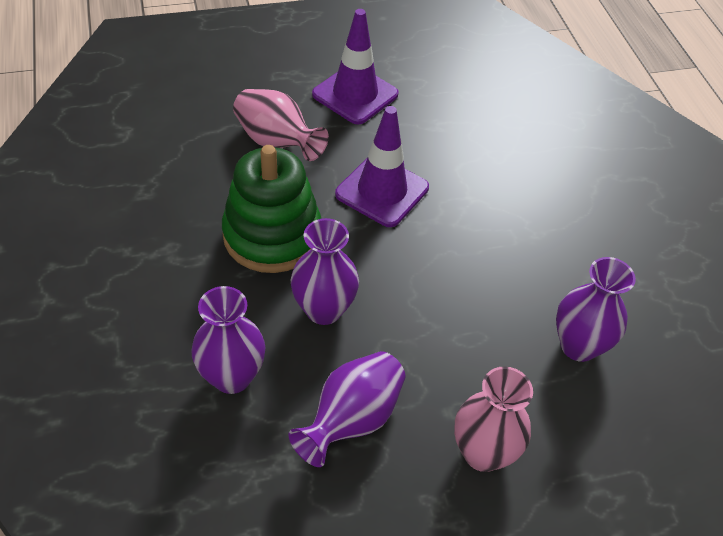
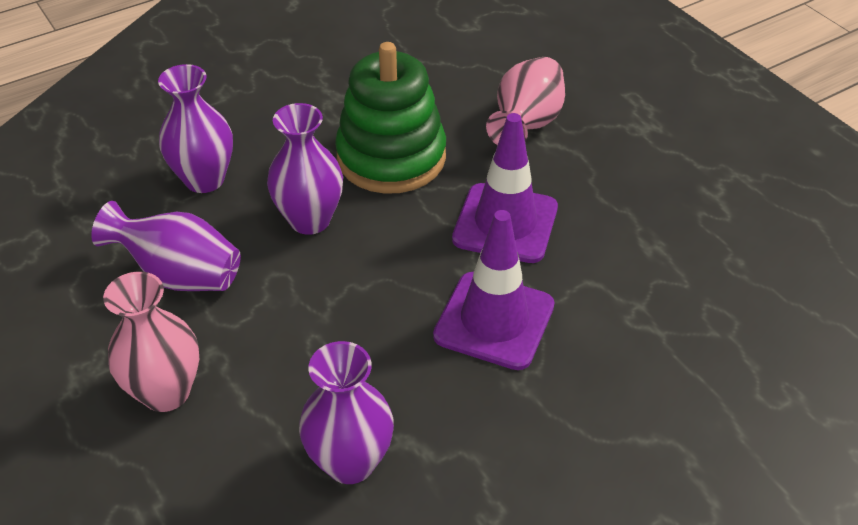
camera: 75 degrees right, 5 degrees down
purple traffic cone [312,9,399,124] -> purple traffic cone moved to [433,210,555,370]

